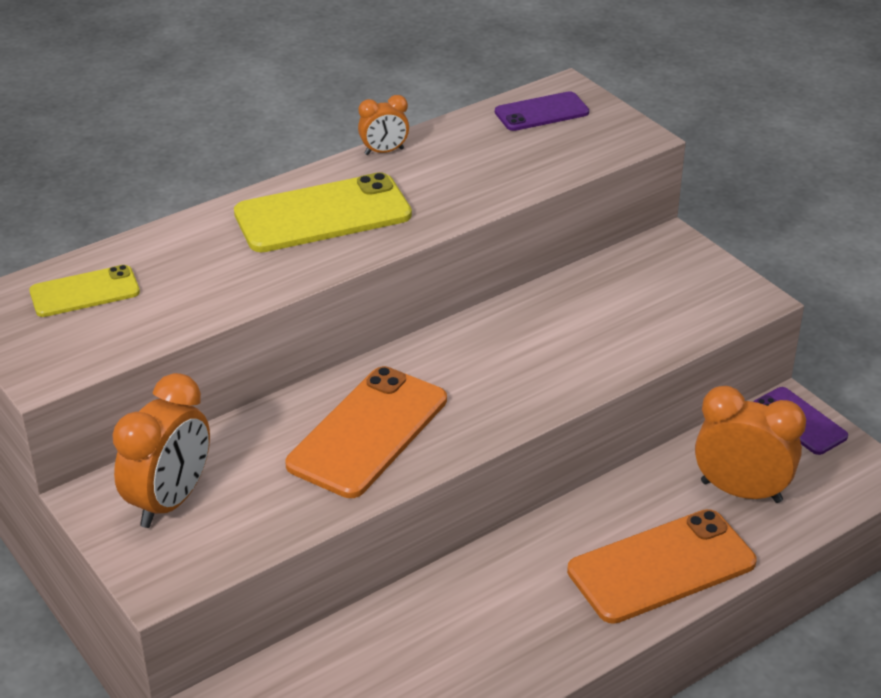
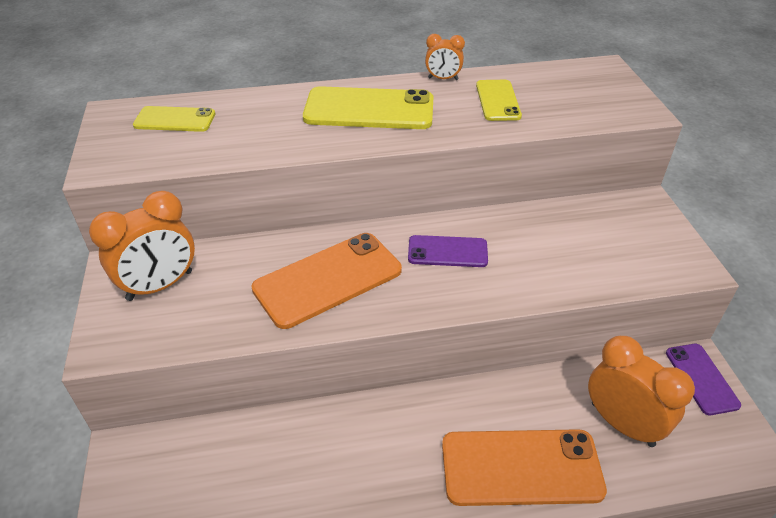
camera: 25 degrees right, 5 degrees up
purple phone [495,91,589,131] -> purple phone moved to [408,235,488,267]
none -> yellow phone [476,80,522,121]

